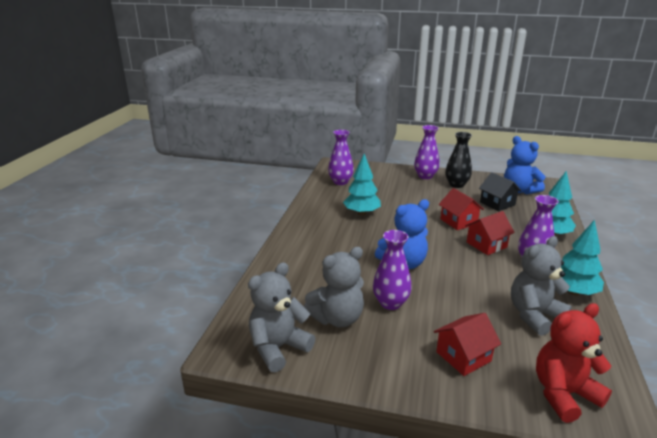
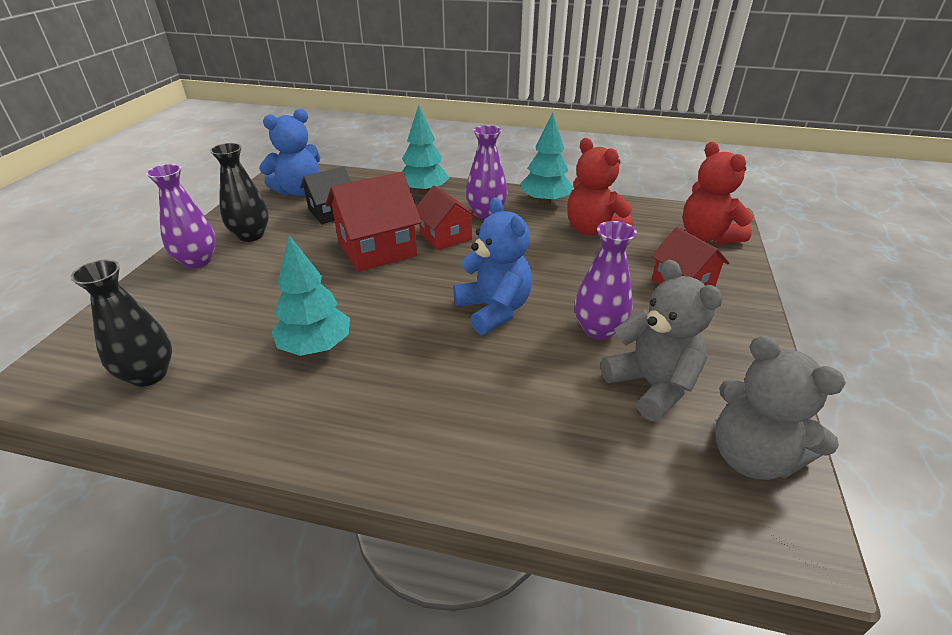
camera: 90 degrees left, 10 degrees up
purple vase [328,130,354,185] -> black vase [70,260,172,387]
red house [439,188,484,230] -> red house [326,172,422,272], size x1.54
grey teddy bear [511,236,572,336] -> red teddy bear [567,138,633,235]

